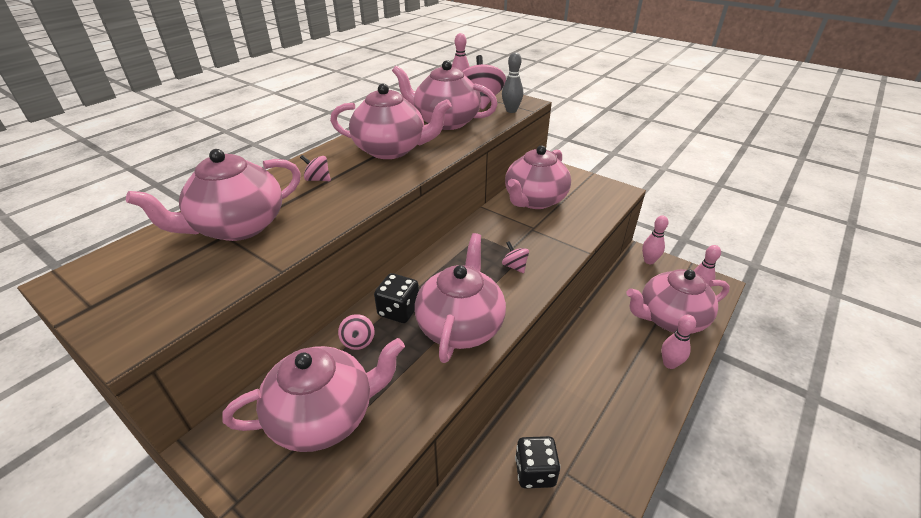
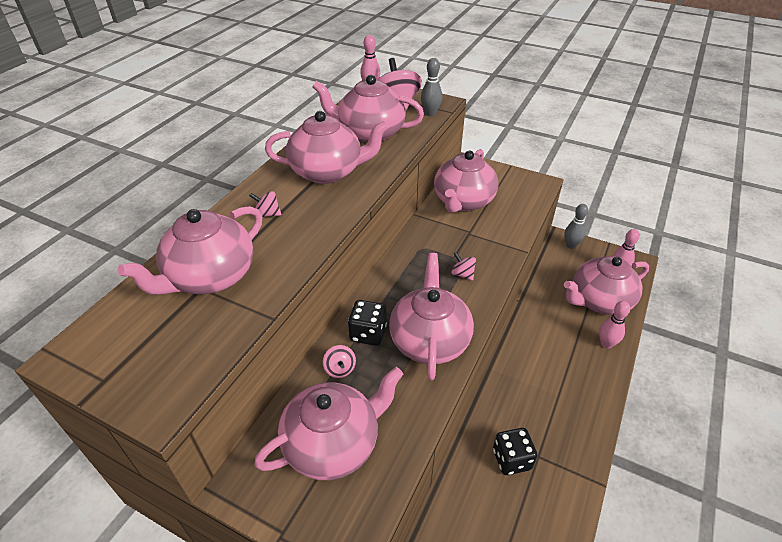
camera: 10 degrees left, 5 degrees up
pink bowling pin [642,215,668,264] -> grey bowling pin [564,204,588,249]

